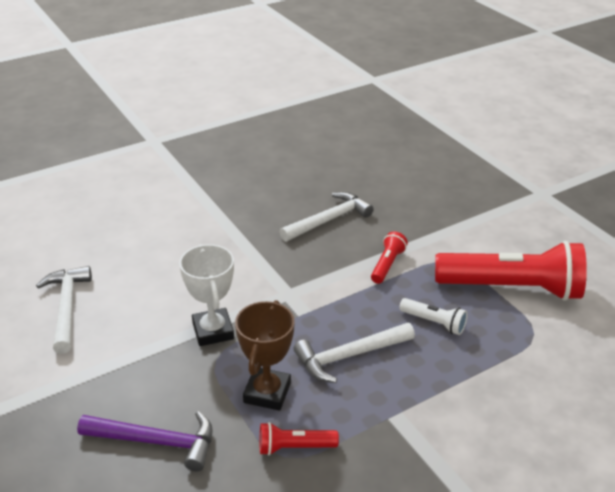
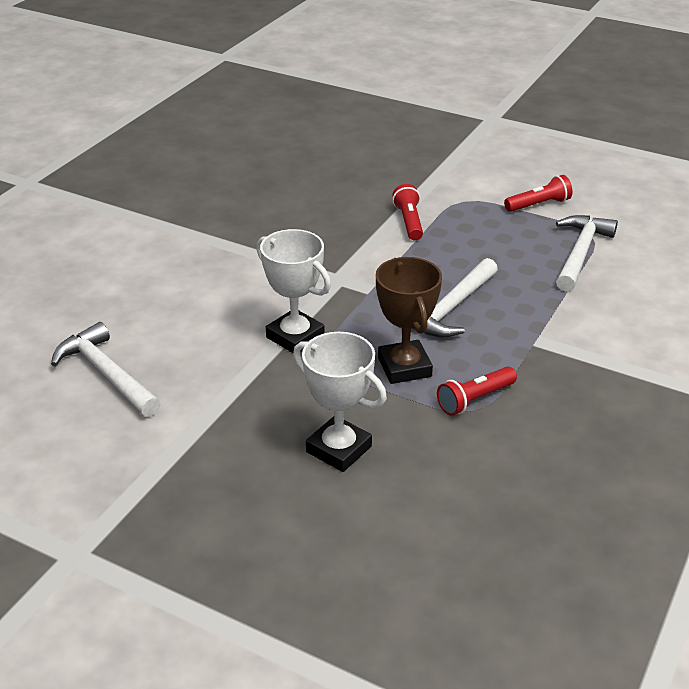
camera: 30 degrees left, 0 degrees up
purple hammer [77,411,213,472] -> white trophy [293,332,387,472]
white hammer [279,192,374,242] -> white hammer moved to [556,215,618,292]
white flashlight [399,298,468,335] -> none
red flashlight [435,241,587,301] -> red flashlight [504,175,572,212], size x0.44

